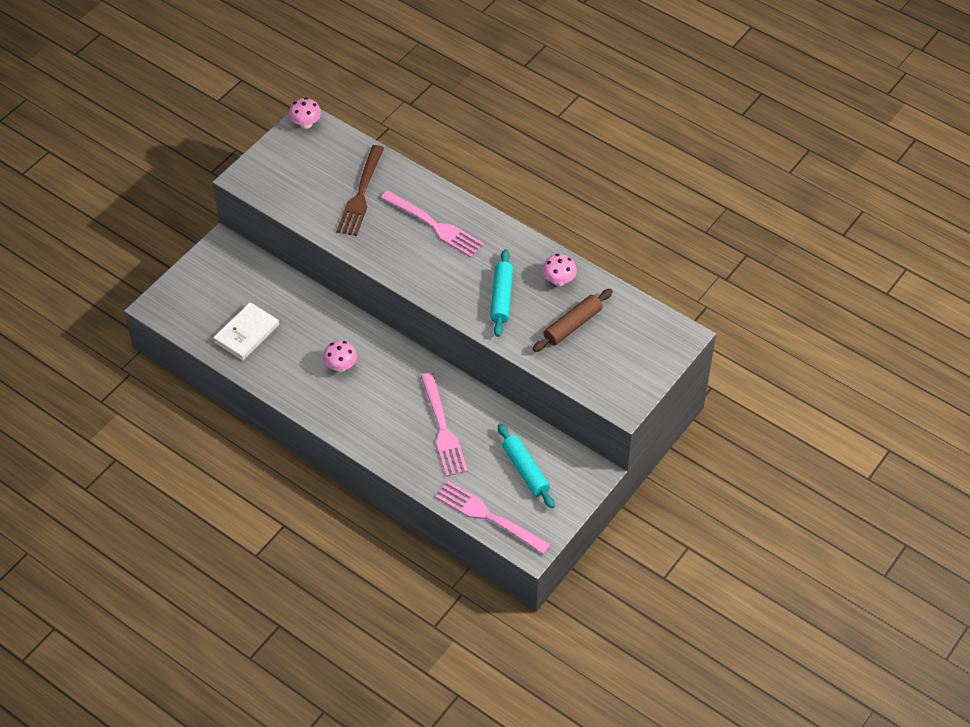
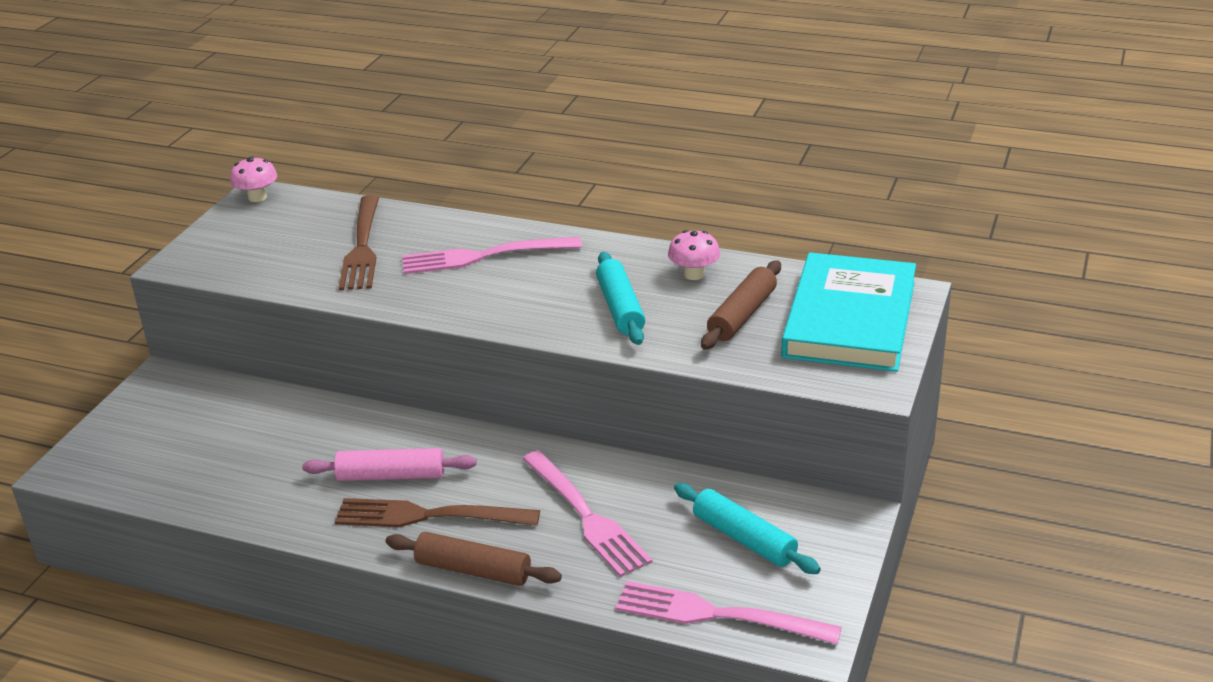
camera: 15 degrees left, 20 degrees down
white book [213,302,279,360] -> none
pink mushroom [323,340,357,372] -> pink rolling pin [302,448,477,481]
pink fork [381,191,484,257] -> pink fork turned 150 degrees clockwise [402,237,582,274]
none -> brown fork [335,498,540,527]
none -> brown rolling pin [385,532,562,586]
none -> turquoise book [781,252,916,372]

